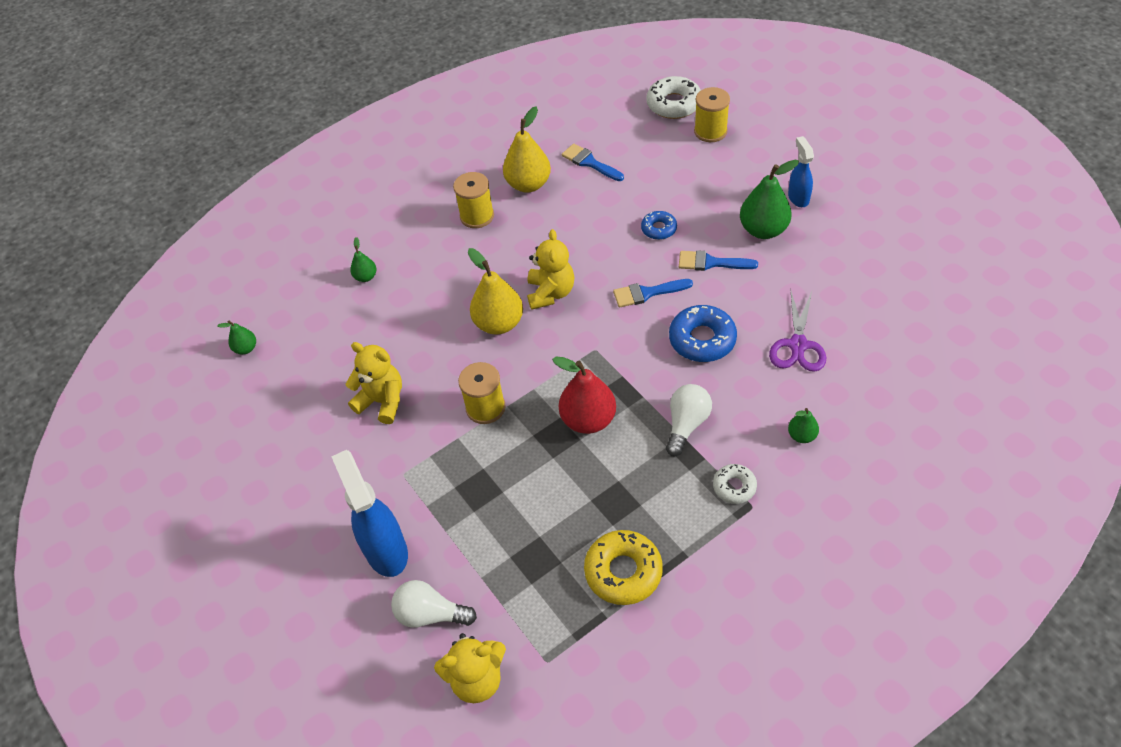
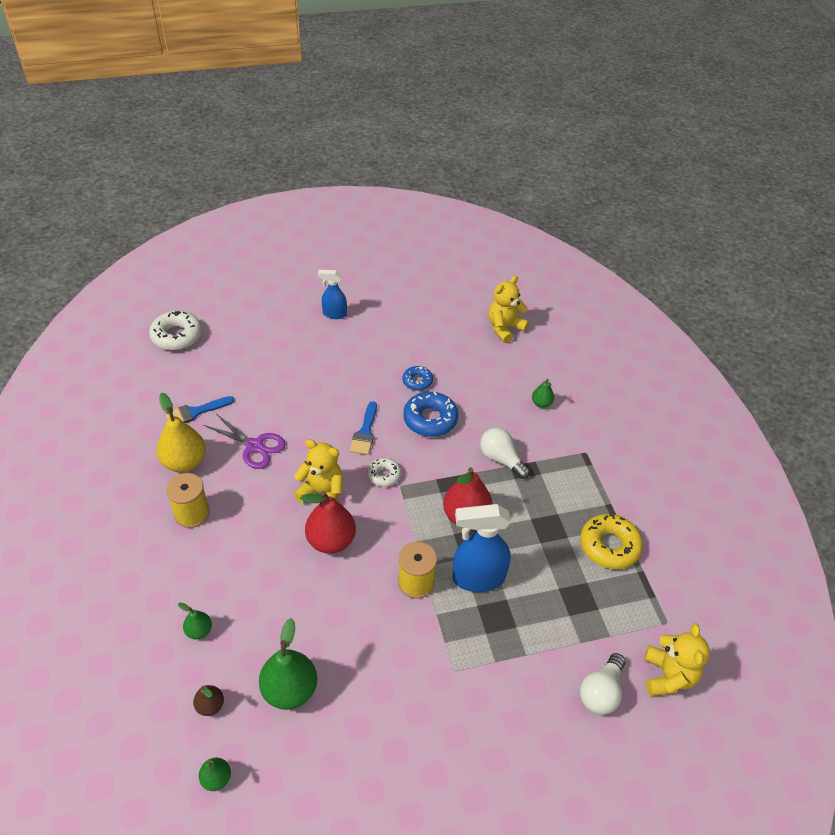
camera: 75 degrees left, 5 degrees down
blue spray bottle [331,450,408,577] -> blue spray bottle moved to [452,504,511,592]
yellow teddy bear [346,342,402,424] -> yellow teddy bear moved to [489,276,529,343]
yellow pear [468,248,523,335] -> red pear [300,491,356,554]
blue donut [641,211,677,240] -> blue donut moved to [403,366,433,391]
blue brush [679,250,758,271] -> none
yellow spool [694,87,730,142] -> none
white donut [713,464,757,504] -> white donut moved to [367,458,401,487]
green pear [740,159,799,239] -> green pear moved to [259,618,317,710]
purple scissors [769,289,826,372] -> purple scissors moved to [203,414,286,469]
none -> brown pear [193,685,224,716]

